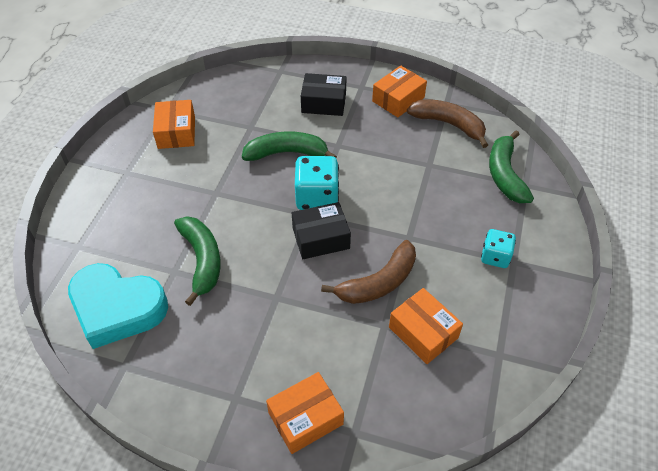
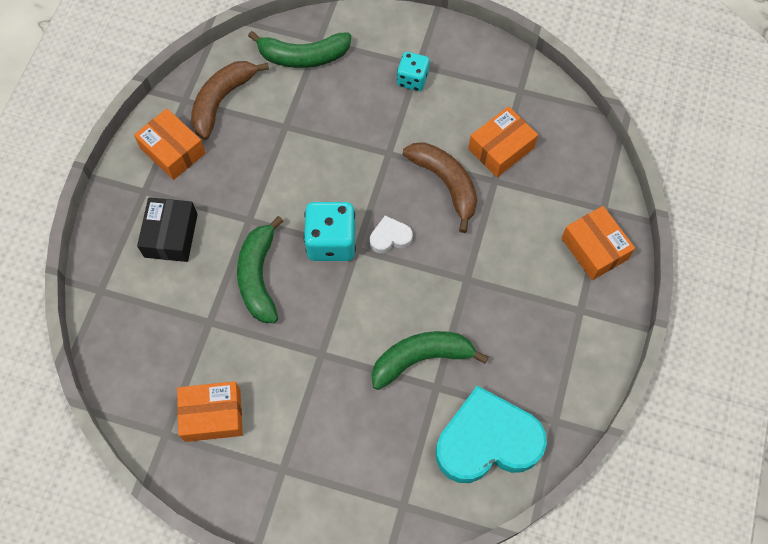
camera: 90 degrees left, 15 degrees up
turquoise heart [68,263,168,349] -> turquoise heart turned 120 degrees counterclockwise [436,386,547,483]
black box [292,202,351,259] -> white heart [370,216,413,253]

